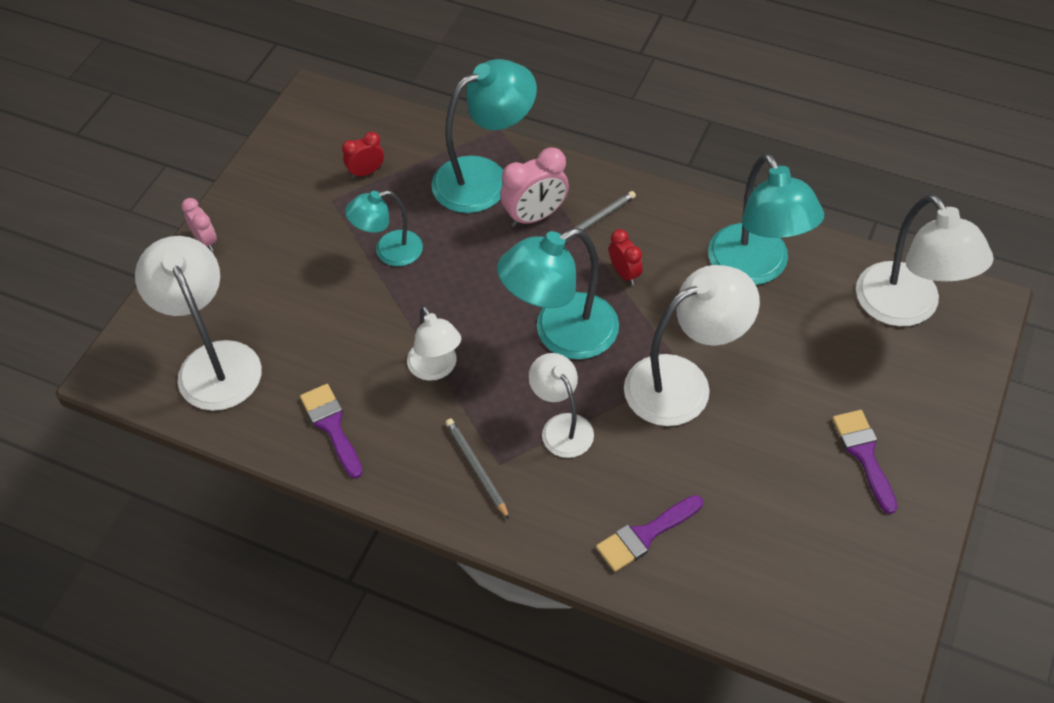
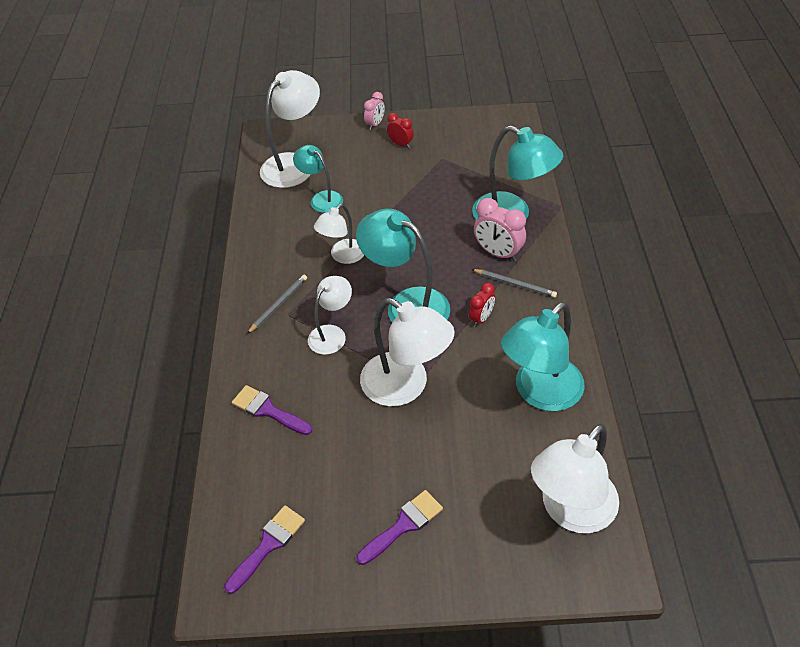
camera: 65 degrees right, 5 degrees down
purple brush [300,384,363,479] -> purple brush moved to [224,505,305,594]
red clock [342,132,384,178] -> red clock moved to [387,113,414,148]
turquoise lamp [345,190,423,266] -> turquoise lamp moved to [293,145,343,213]

